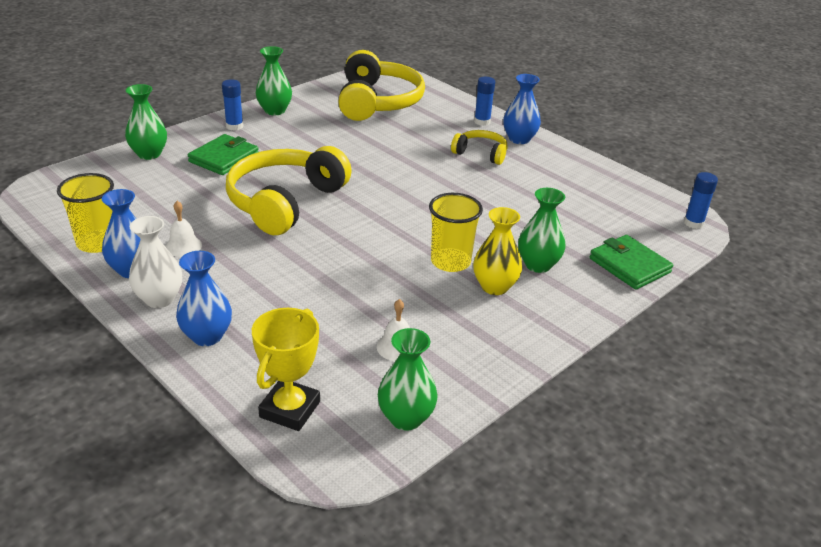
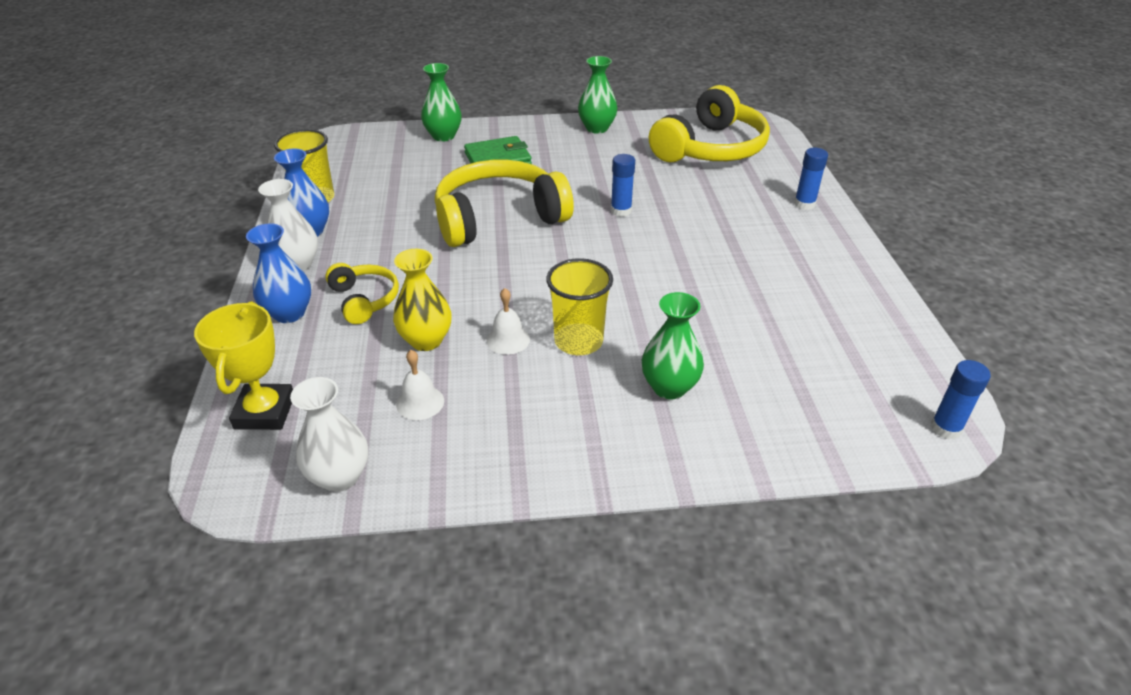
camera: 40 degrees right, 5 degrees up
white bell [165,201,202,257] -> white bell moved to [486,288,530,355]
blue glue stick [222,79,243,131] -> blue glue stick moved to [611,154,635,217]
yellow trophy [252,308,320,431] -> yellow trophy turned 60 degrees counterclockwise [194,302,293,430]
green vase [378,328,438,431] -> white vase [290,377,368,492]
yellow headphones [451,130,508,165] -> yellow headphones moved to [325,263,399,324]
yellow vase [473,207,522,295] -> yellow vase moved to [393,249,452,351]
blue vase [503,74,541,144] -> none
green wallet [590,235,673,290] -> none

